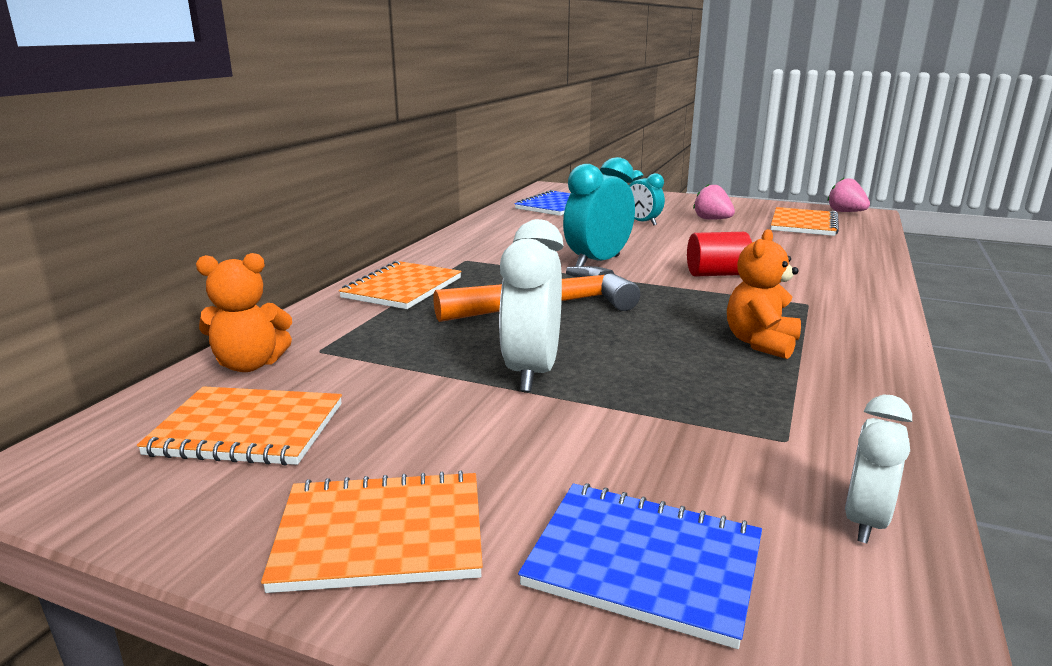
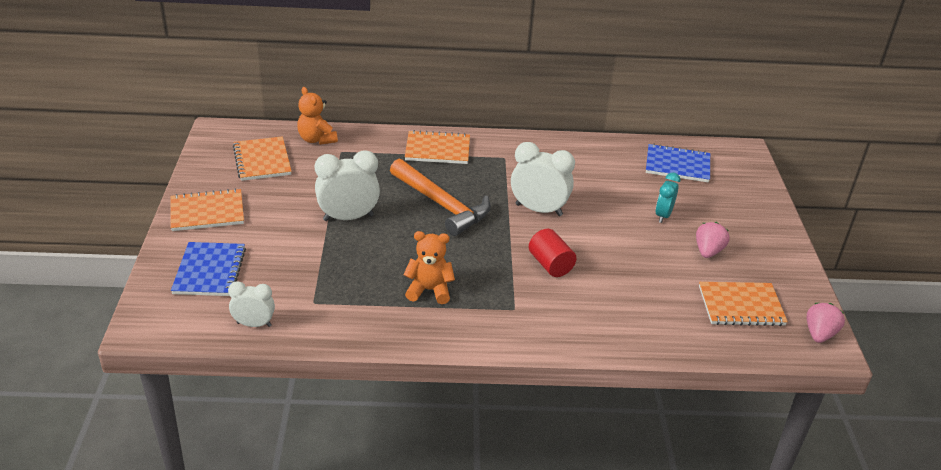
camera: 65 degrees right, 15 degrees up
orange notebook [261,470,483,593] -> orange notebook turned 75 degrees counterclockwise [171,189,244,231]
turquoise clock [563,157,635,267] -> white clock [511,142,575,216]

